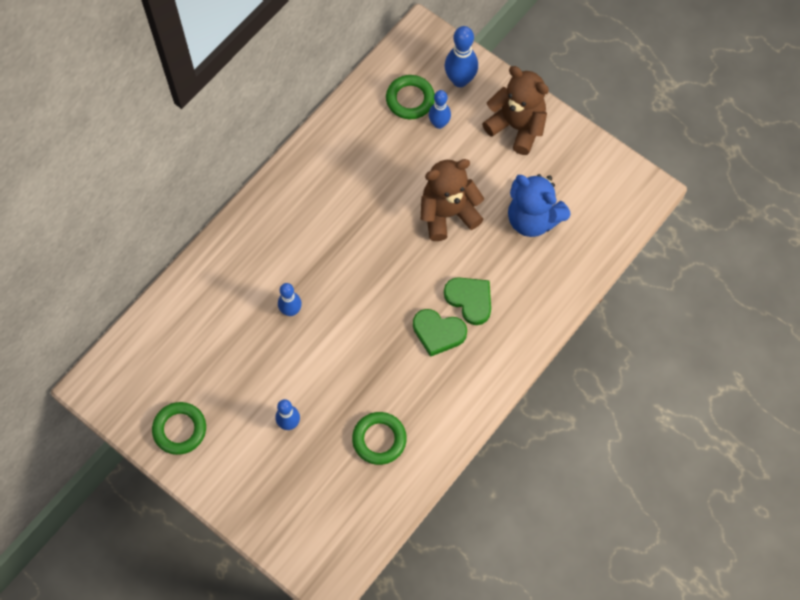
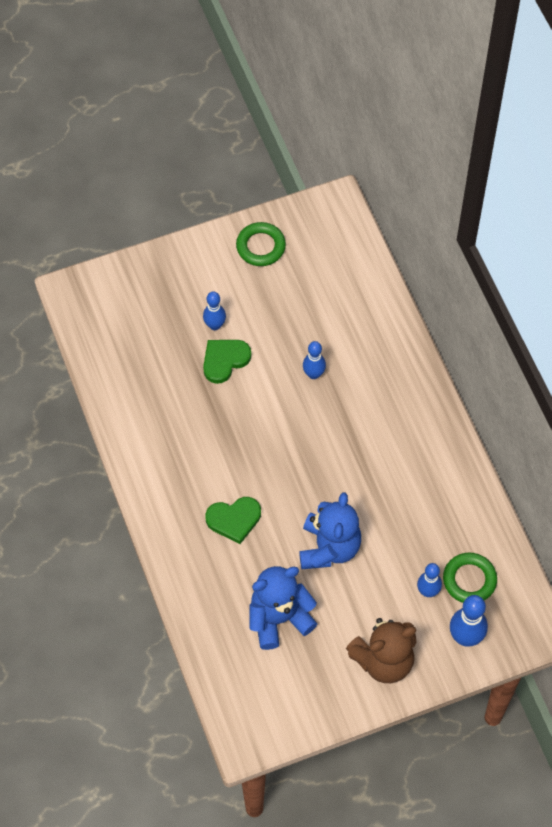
camera: 120 degrees right, 5 degrees down
green ring [352,412,407,465] -> none
green heart [413,309,467,357] -> green heart moved to [203,340,251,384]
brown teddy bear [421,159,484,241] -> blue teddy bear [299,492,361,569]

